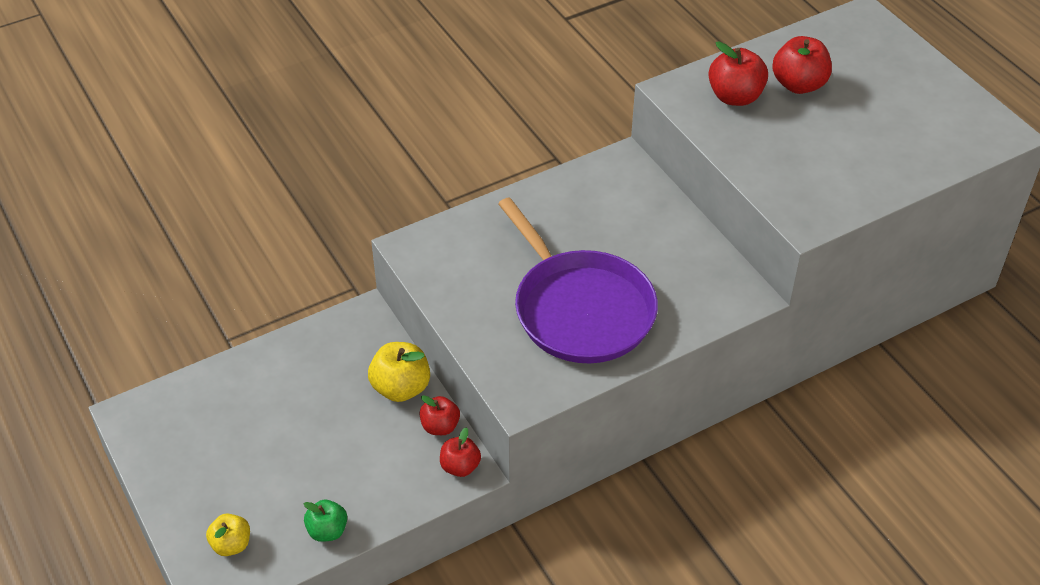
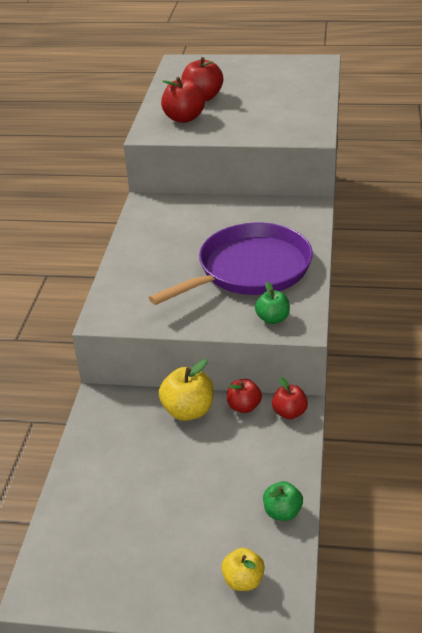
camera: 50 degrees left, 10 degrees down
purple pan [498,197,658,363] -> purple pan turned 45 degrees counterclockwise [149,223,313,305]
none -> green apple [255,281,290,324]

